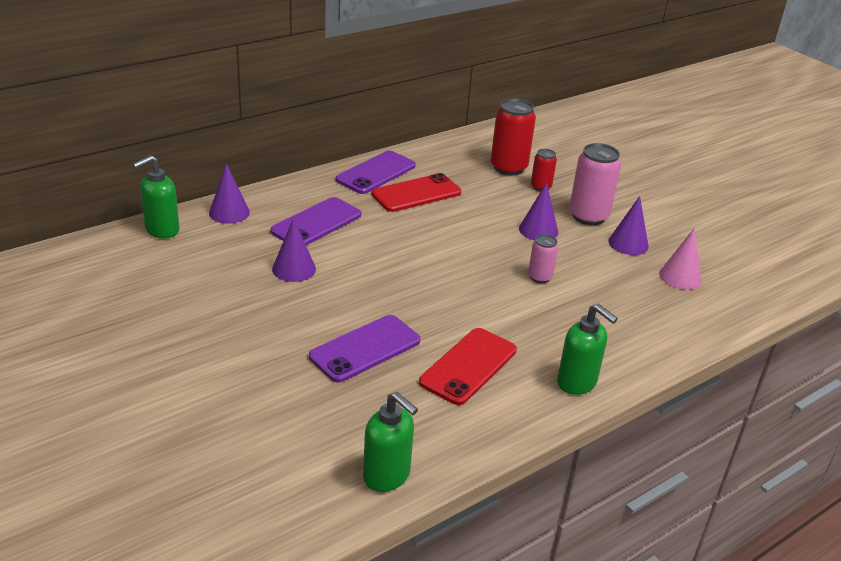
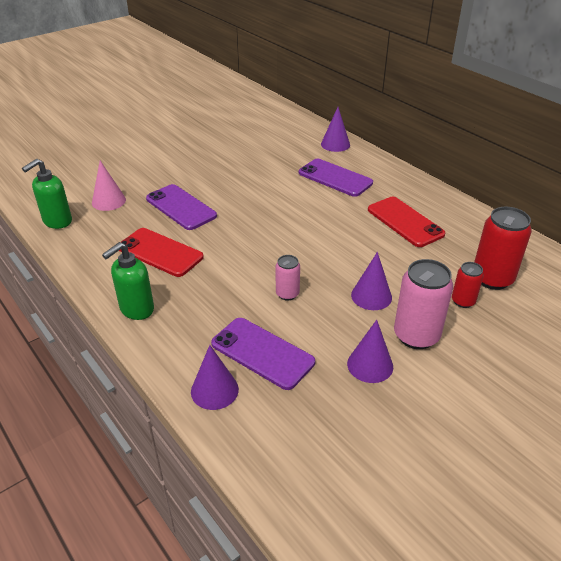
camera: 90 degrees right, 5 degrees up
green soap dispenser [133,155,180,239] -> none
purple cone [272,218,316,282] -> purple cone moved to [191,345,239,410]
purple phone [336,150,416,194] -> purple phone moved to [211,318,315,390]
pink cone [659,229,702,290] -> pink cone moved to [92,161,126,211]

